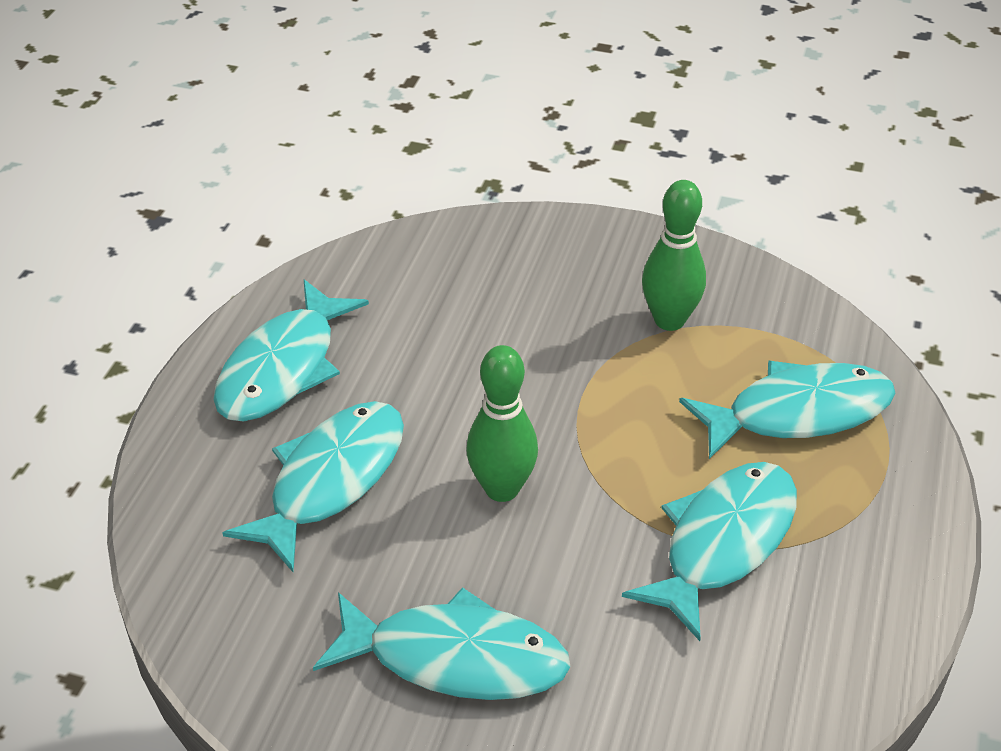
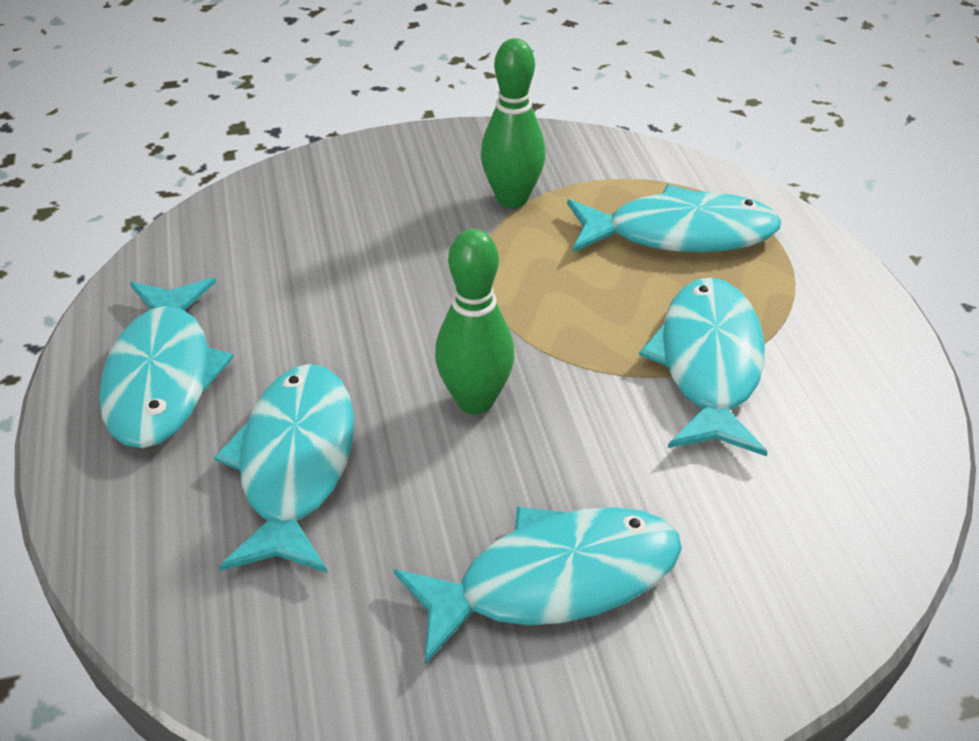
camera: 30 degrees left, 0 degrees up
turquoise fish [679,361,895,459] -> turquoise fish turned 45 degrees clockwise [567,184,781,253]

